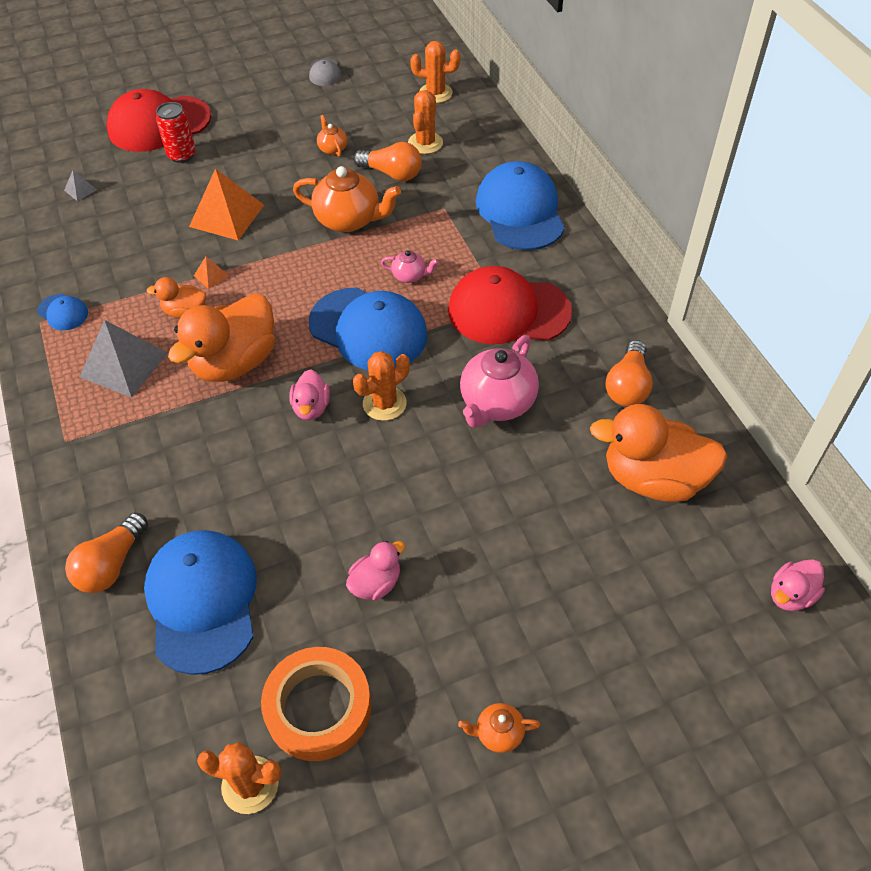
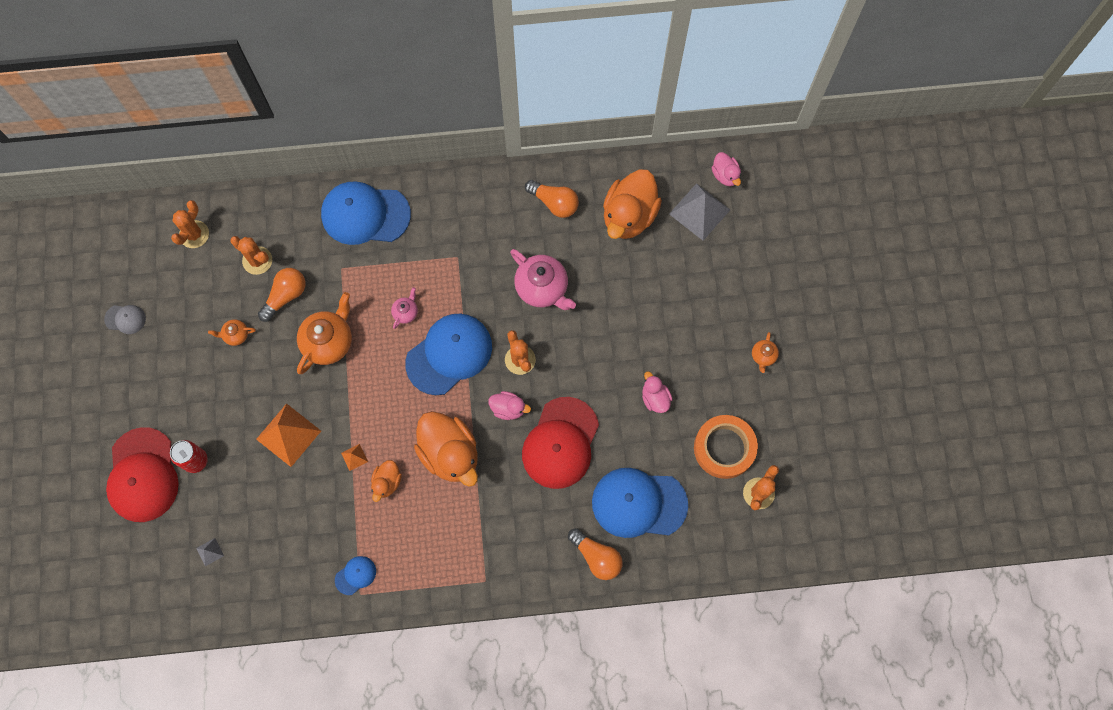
camera: 75 degrees left, 20 degrees up
grey pyramid [80,320,168,398] -> grey pyramid moved to [669,183,730,241]
red cap [448,266,572,344] -> red cap moved to [522,397,599,489]

